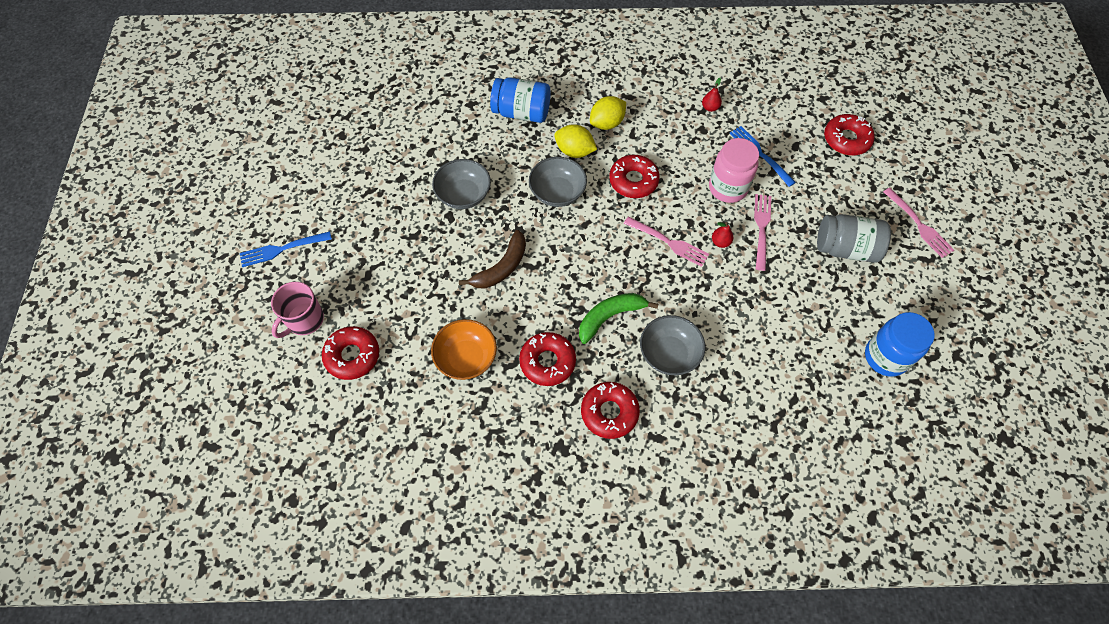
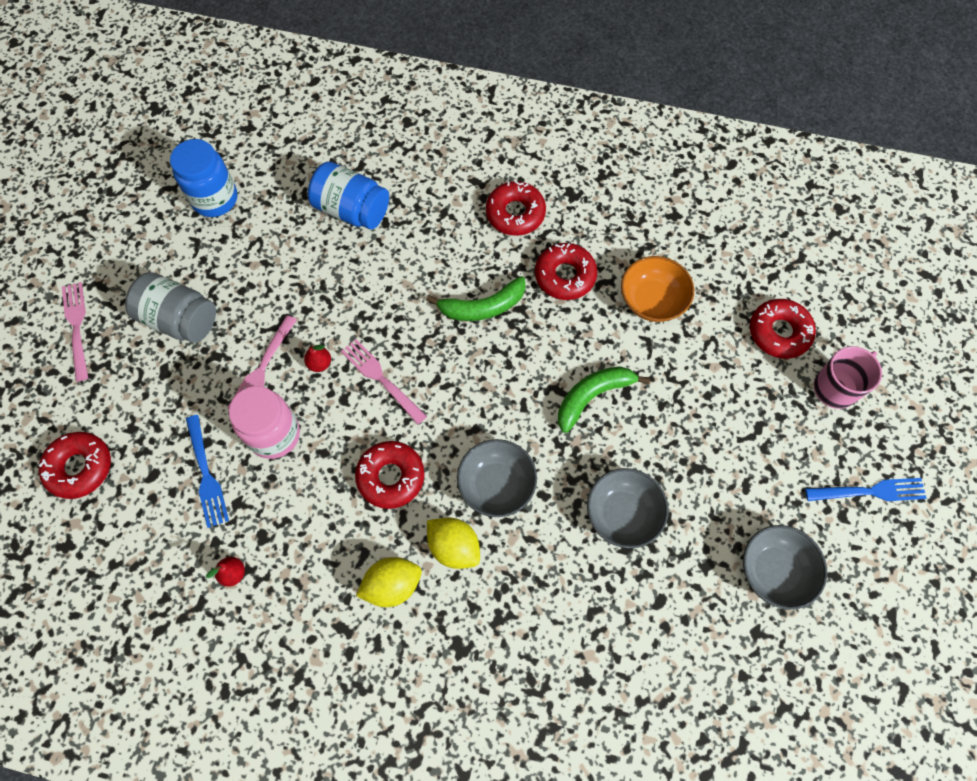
camera: 165 degrees left, 5 degrees up
brown banana [459,230,526,288] -> green banana [558,366,650,433]
blue jar [490,77,551,123] -> blue jar moved to [308,162,389,230]
grey bowl [640,315,705,375] -> grey bowl moved to [743,525,827,610]

